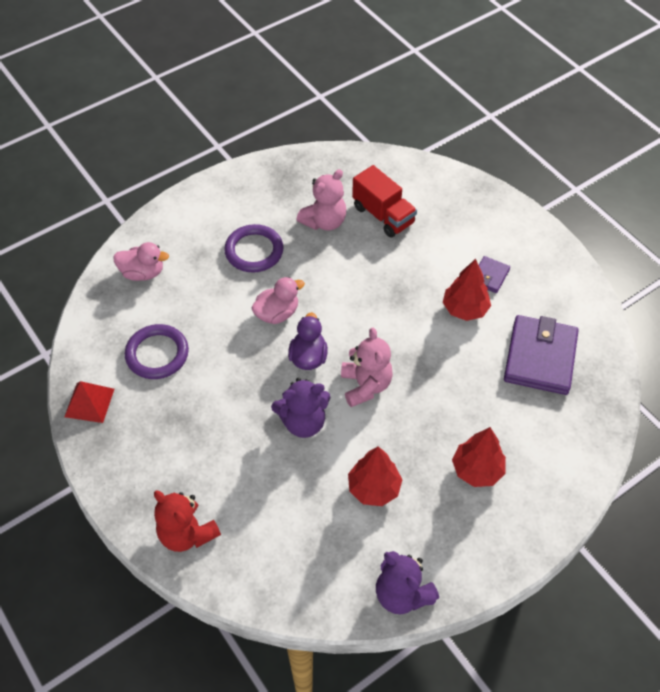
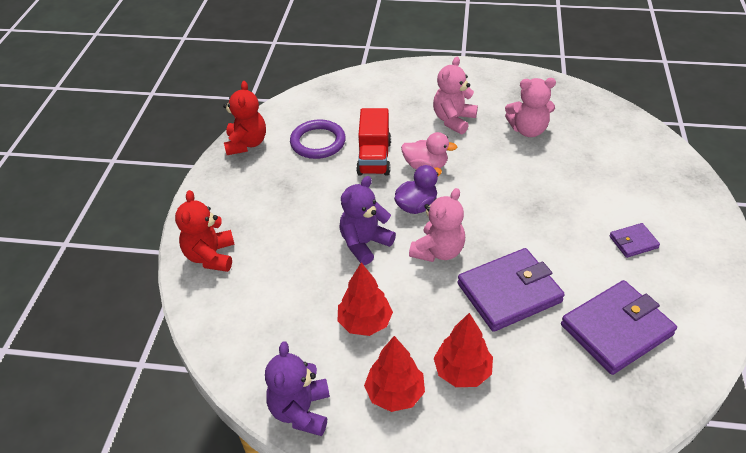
camera: 45 degrees right, 10 degrees down
red pyramid [64,381,114,423] -> red teddy bear [223,81,266,155]
pink duck [113,242,169,281] -> none
purple ring [224,224,284,273] -> pink teddy bear [433,57,478,134]
purple teddy bear [271,378,330,438] -> purple teddy bear turned 105 degrees clockwise [339,176,396,265]
red truck [352,165,417,237] -> red truck moved to [356,108,391,176]
red tree [443,259,491,321] -> red tree moved to [364,336,425,412]
none -> purple wallet [457,248,565,332]

